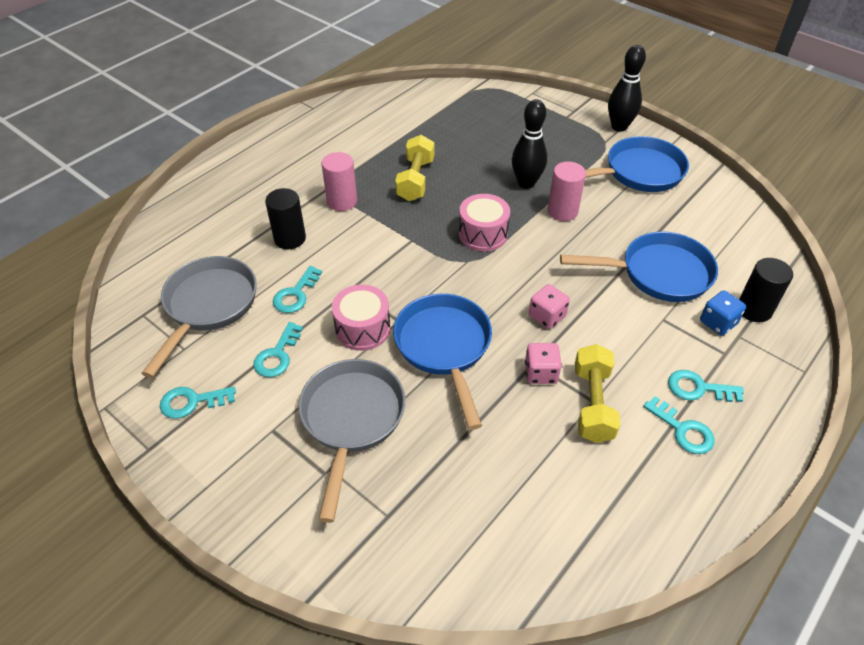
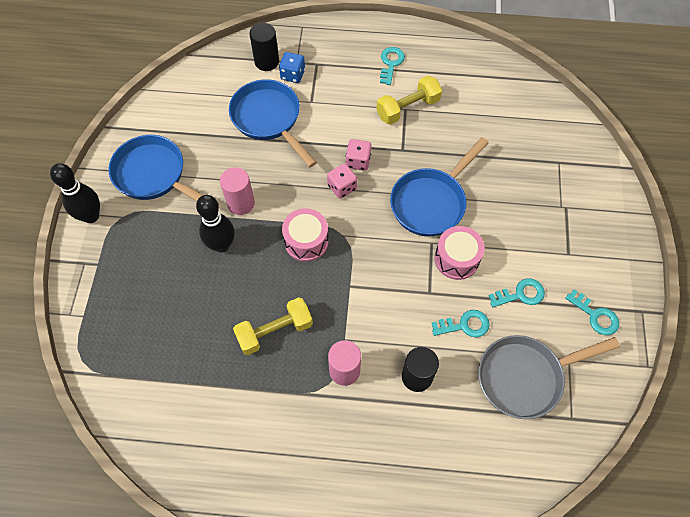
camera: 125 degrees left, 15 degrees up
grey pan [298,359,405,523] -> none
pink dice [525,343,562,384] -> pink dice moved to [327,164,357,199]
turquoise key [668,370,744,402] -> none

